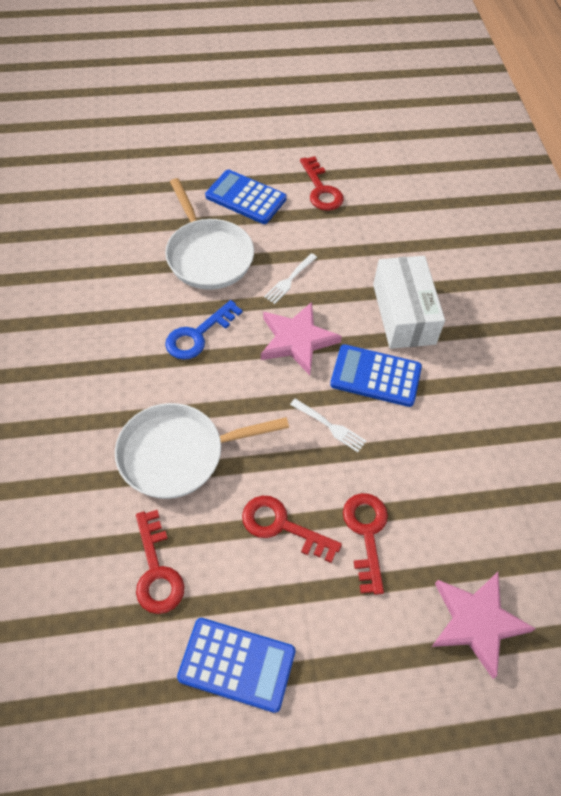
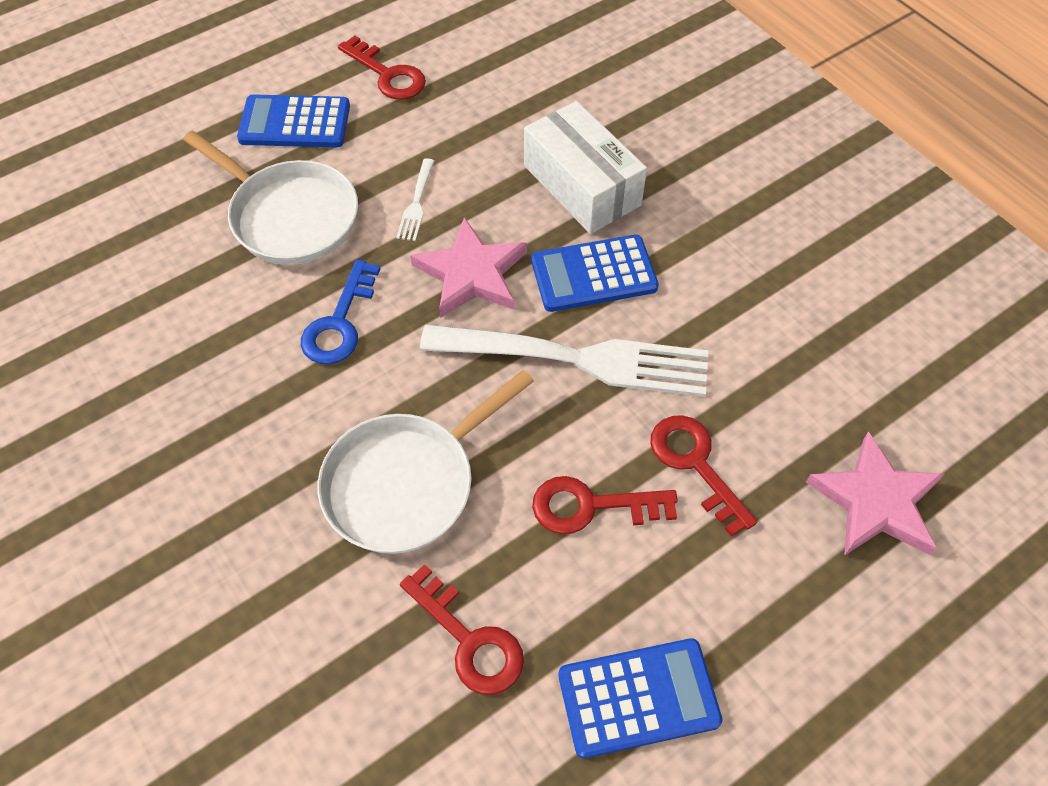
camera: 25 degrees left, 0 degrees up
white fork [290,398,366,452] -> white fork [420,325,709,397], size x2.44

